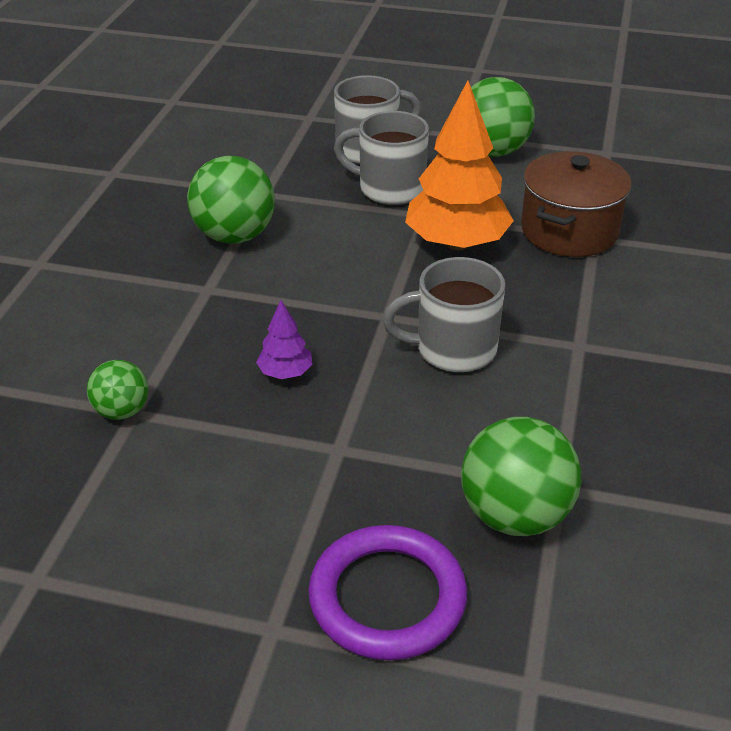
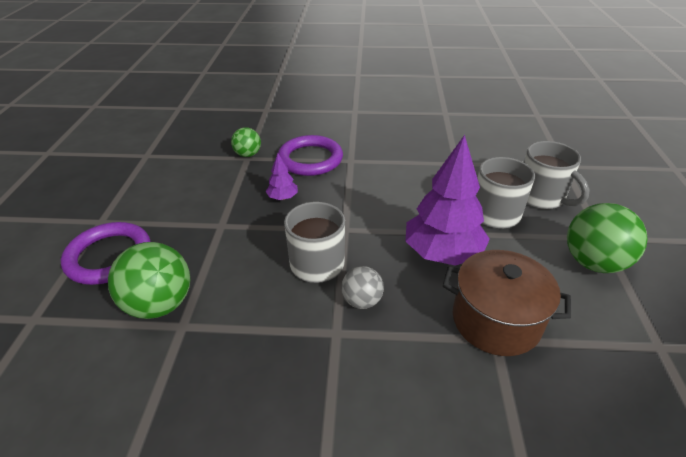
camera: 80 degrees right, 0 degrees up
green ball [187,156,275,244] -> none
orange tree [405,81,514,250] -> purple tree [405,135,490,266]
none -> purple ring [278,135,343,176]
none -> grey ball [341,266,384,309]

